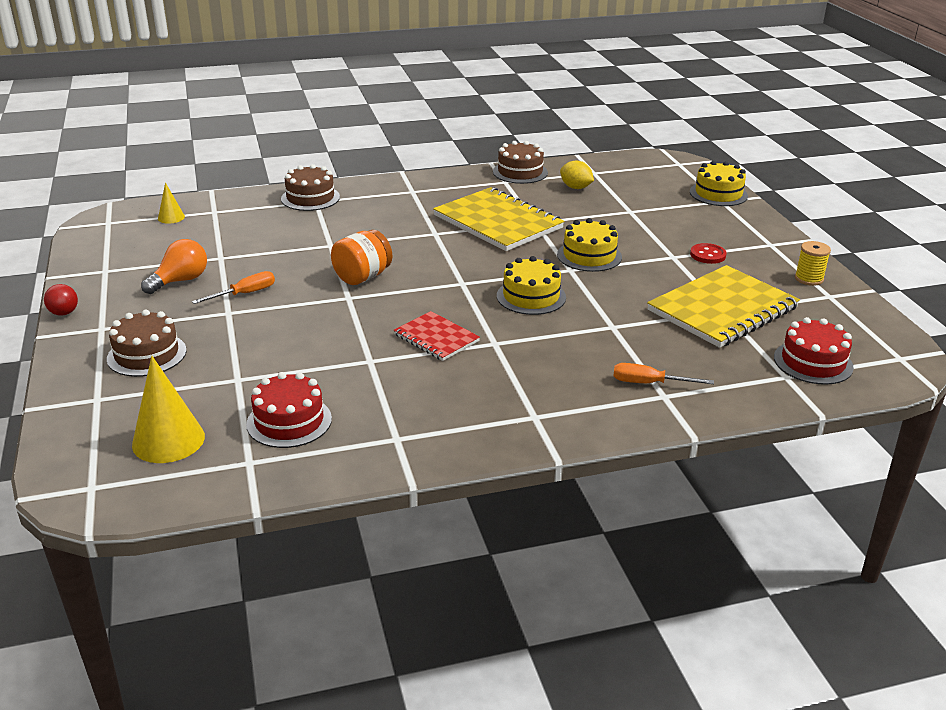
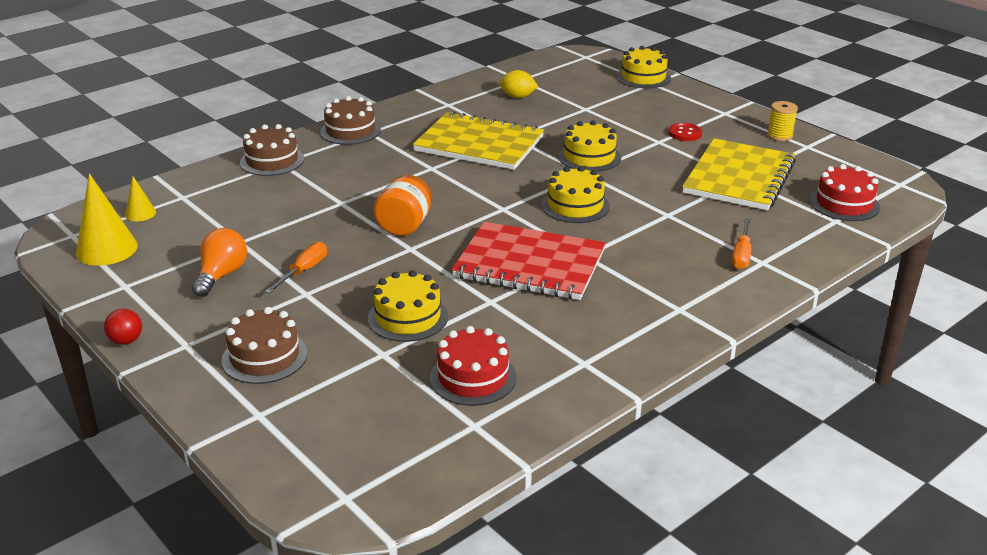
camera: 25 degrees left, 0 degrees up
yellow cone [132,356,205,463] -> yellow cone moved to [76,173,138,266]
red notebook [393,311,480,361] -> red notebook [452,222,606,300], size x1.85
brown cake [493,141,548,184] -> brown cake moved to [320,96,381,145]
orange screwdriver [613,363,714,384] -> orange screwdriver turned 60 degrees counterclockwise [732,218,751,270]
none -> yellow cake [368,270,448,342]

